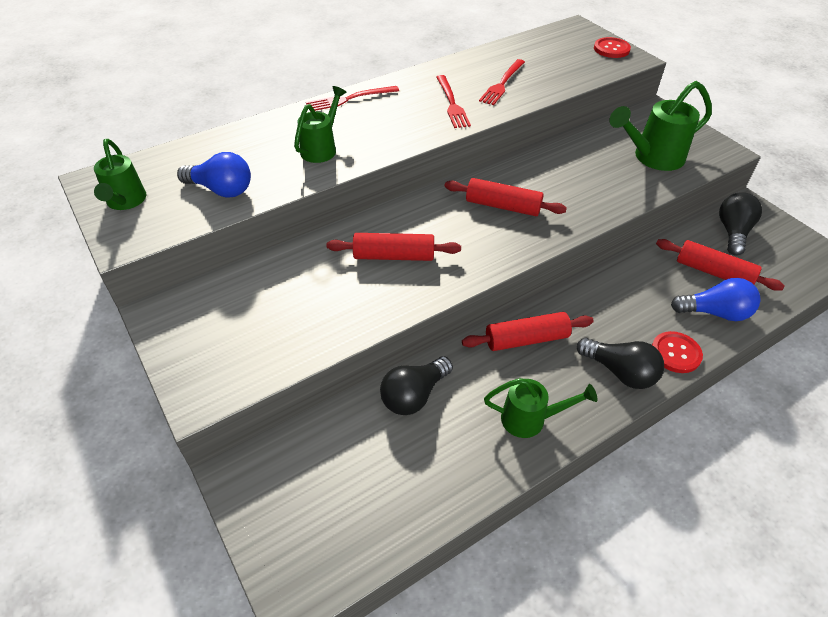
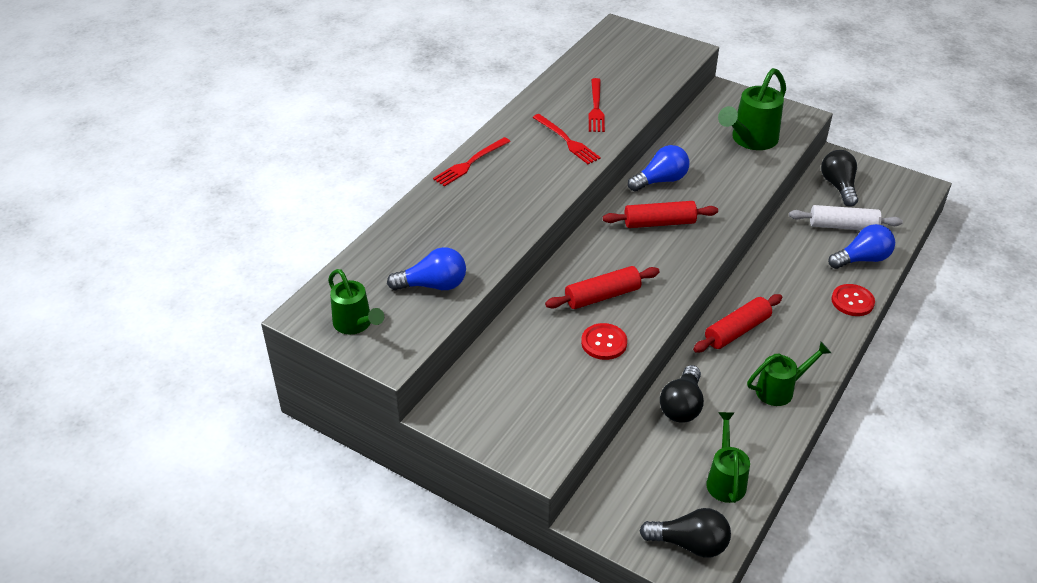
camera: 25 degrees left, 5 degrees down
green watering can [294,86,347,163] -> green watering can moved to [706,412,750,503]
black light bulb [577,338,664,389] -> black light bulb moved to [640,508,731,558]
red button [594,37,631,58] -> red button moved to [581,323,627,360]
red rolling pin [656,239,785,291] -> white rolling pin [789,205,903,230]
none -> blue light bulb [628,145,690,192]

